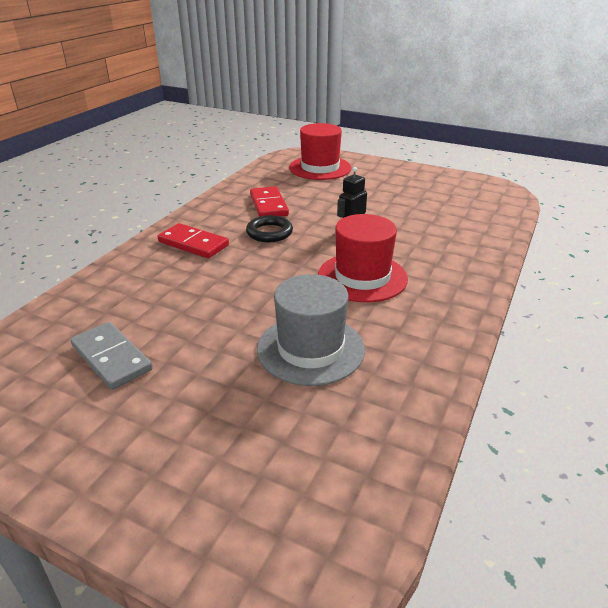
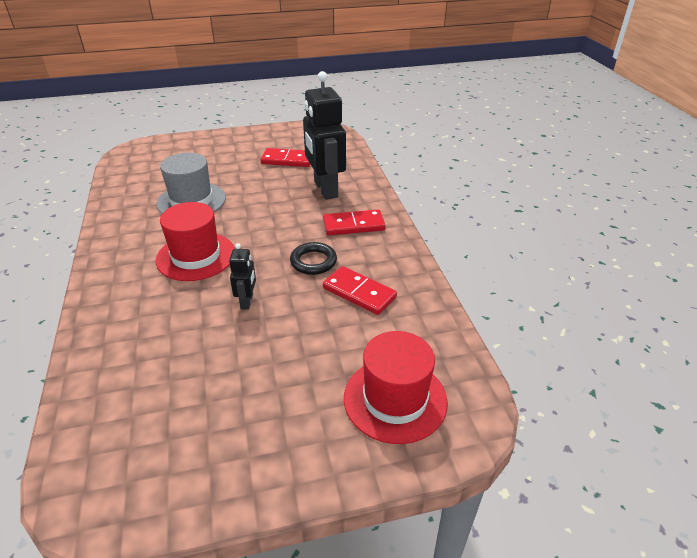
camera: 140 degrees right, 5 degrees up
grey domino [71,322,153,390] -> red domino [260,148,310,167]
none -> black robot [303,71,346,200]

